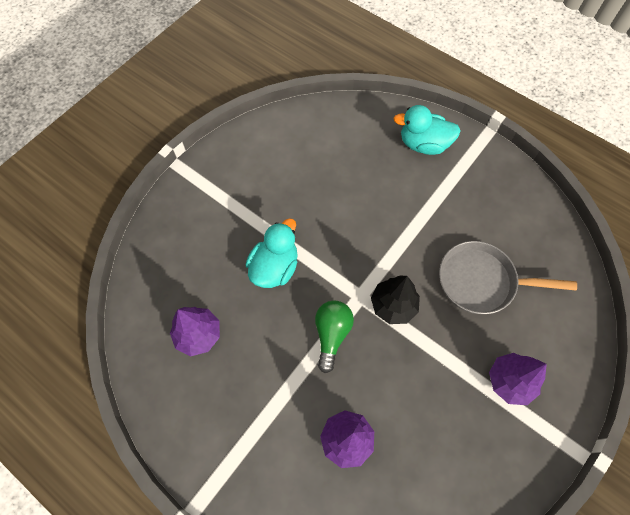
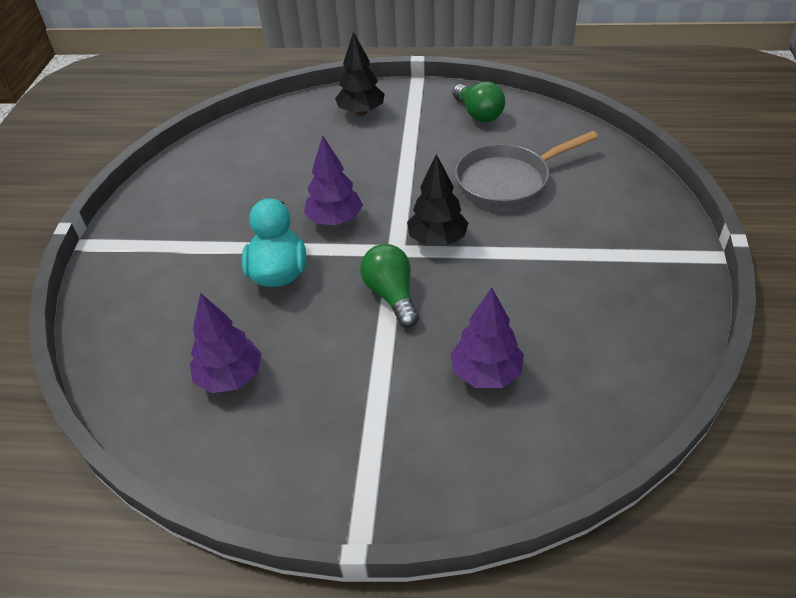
camera: 30 degrees left, 20 degrees down
turquoise duck [393,105,460,155] -> black tree [335,32,384,116]
purple tree [489,353,547,405] -> purple tree moved to [304,136,363,225]
none -> green light bulb [453,81,505,122]

